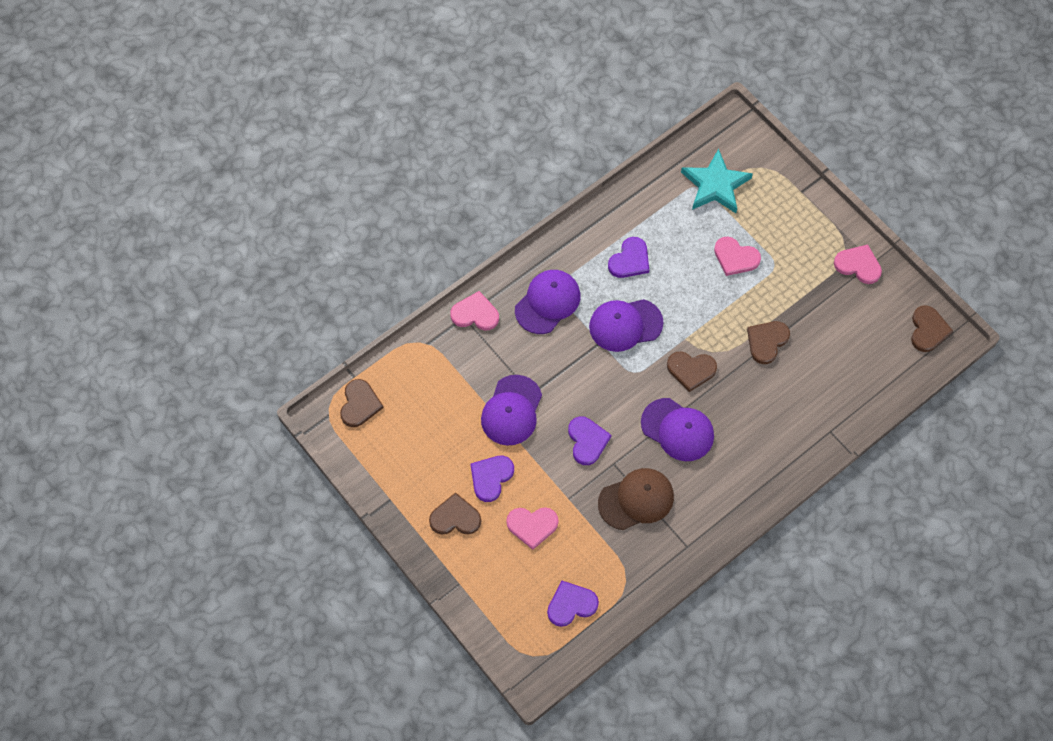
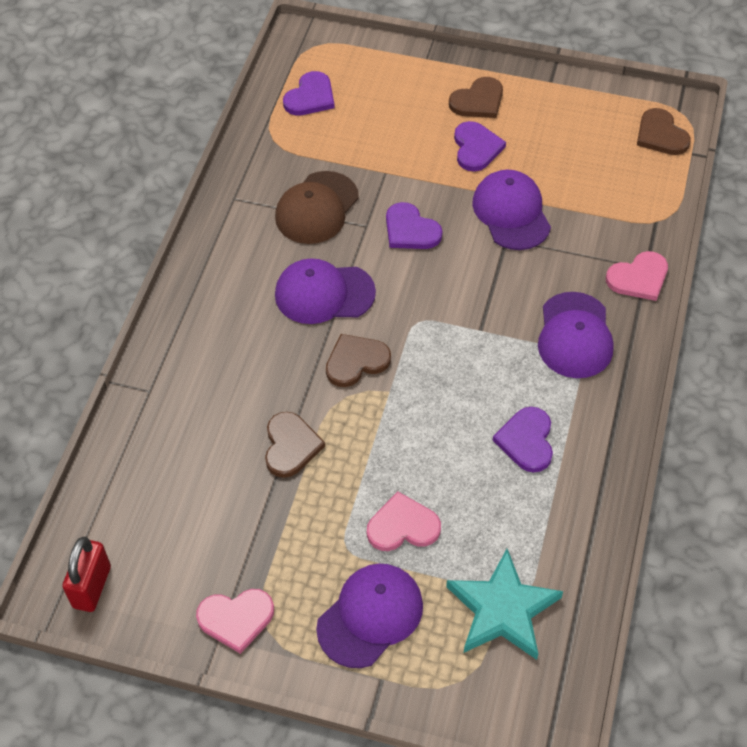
camera: 145 degrees right, 10 degrees down
pink heart [506,507,559,550] -> none
purple cap [589,299,664,352] -> purple cap moved to [316,563,423,668]
brown heart [911,305,953,352] -> red padlock [62,536,111,612]

